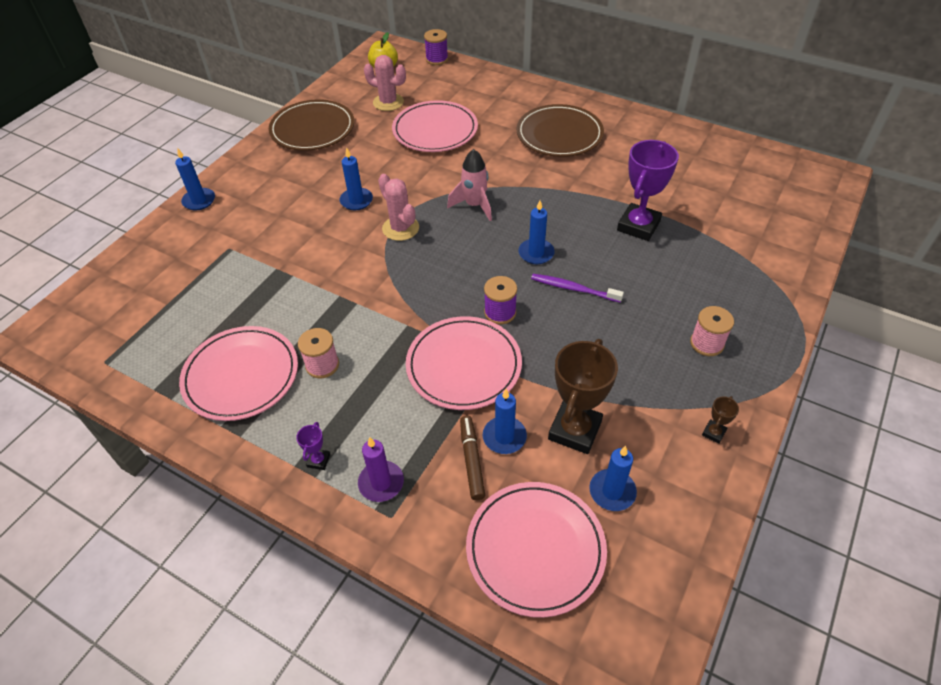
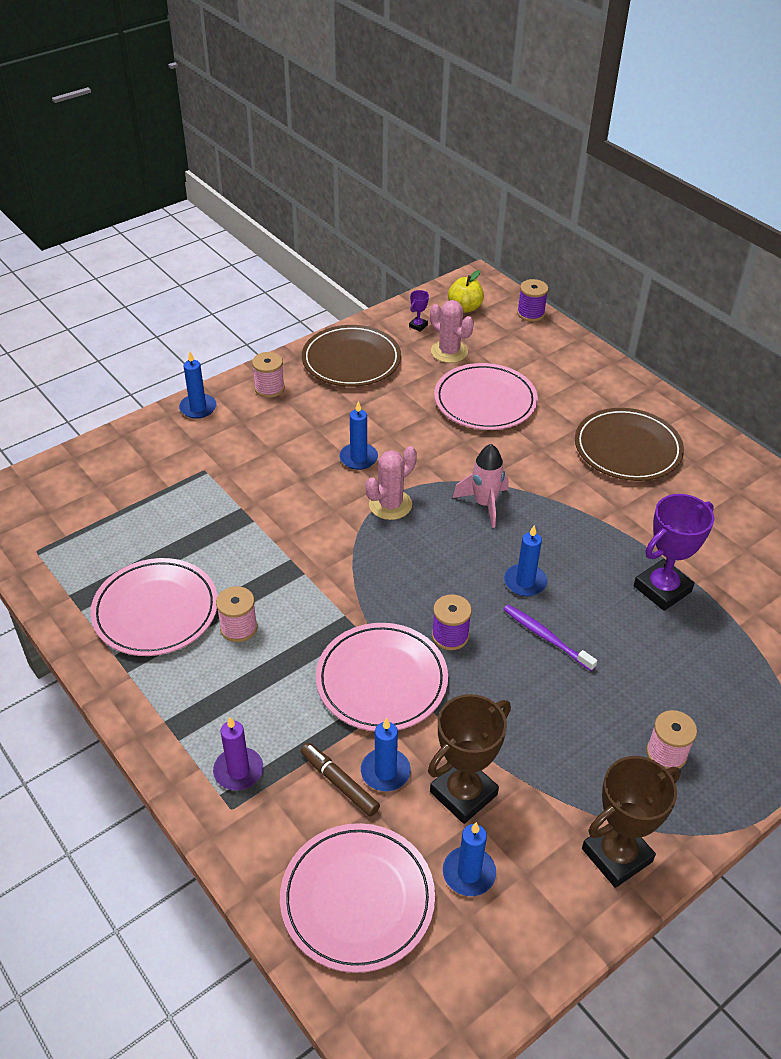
camera: 20 degrees right, 5 degrees down
purple trophy [296,422,330,470] -> purple trophy moved to [409,290,429,332]
pink cactus [378,174,419,241] -> pink cactus turned 60 degrees clockwise [365,446,417,520]
brown marker [460,415,485,500] -> brown marker turned 60 degrees counterclockwise [301,743,380,817]
brown trophy [702,396,739,444] -> brown trophy [582,756,681,888], size x2.32
none -> pink spool [252,352,285,398]

